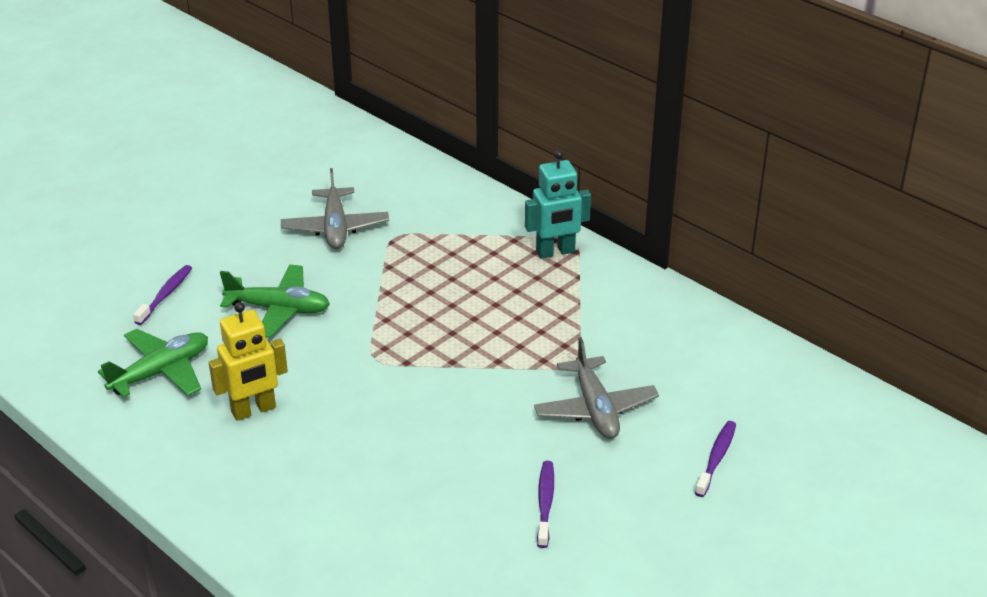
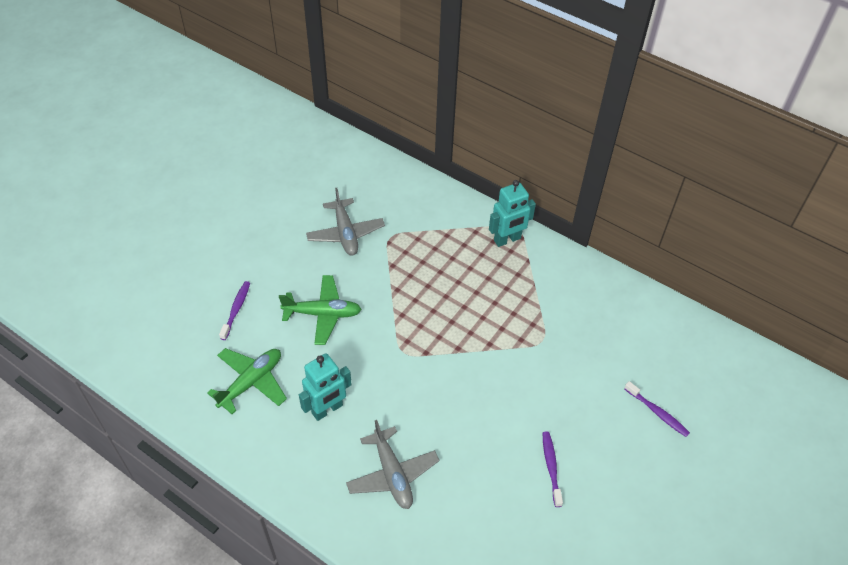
camera: 10 degrees left, 15 degrees up
yellow robot [209,302,288,421] -> turquoise robot [299,353,352,421]
grey plane [534,337,659,439] -> grey plane moved to [346,420,439,509]
purple toothbrush [695,421,736,497] -> purple toothbrush turned 120 degrees clockwise [624,381,690,437]

